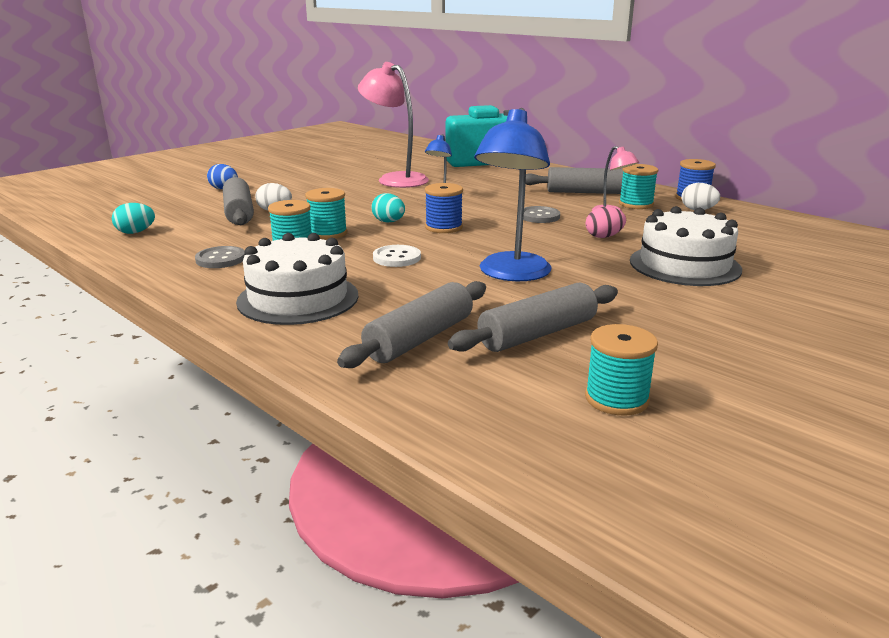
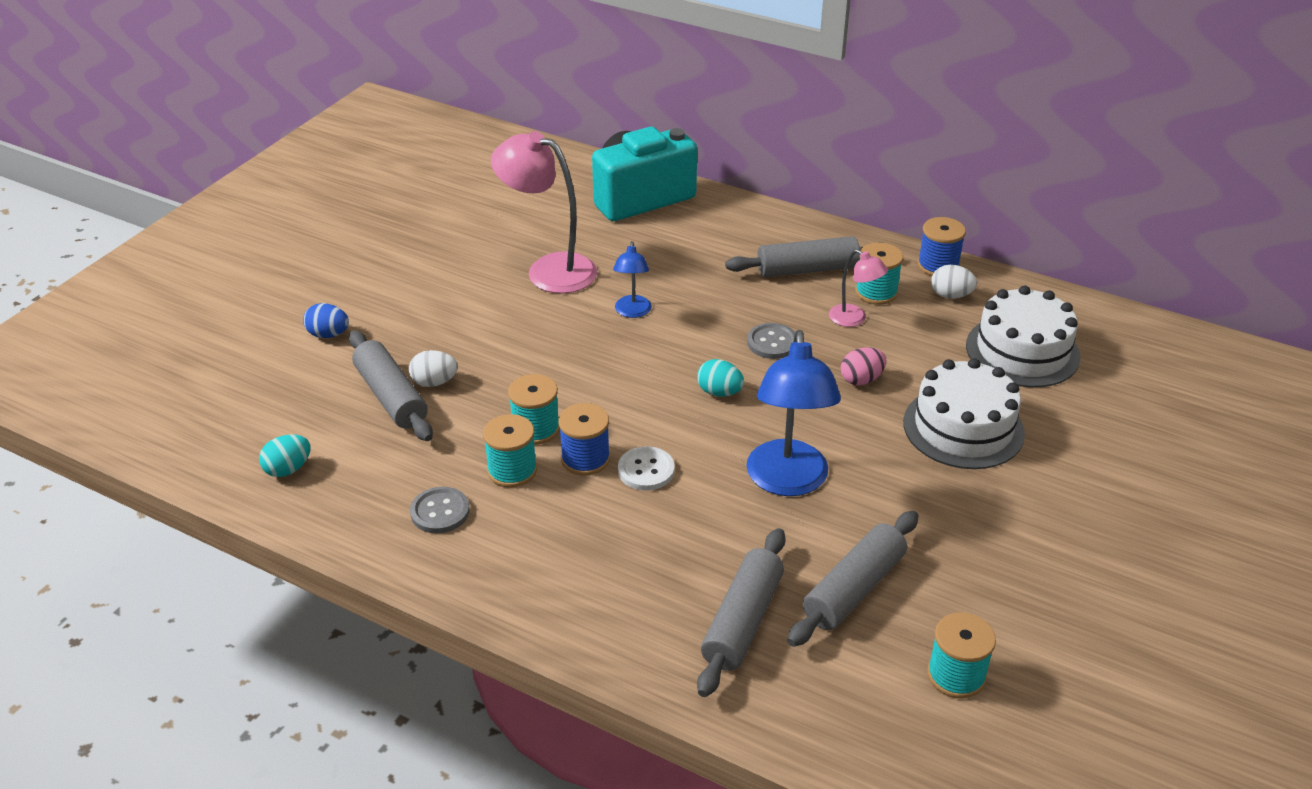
camera: 15 degrees left, 15 degrees up
white cake [236,233,358,325] -> white cake moved to [966,285,1080,387]
turquoise egg [371,193,405,223] -> turquoise egg moved to [697,359,744,397]
blue spool [425,183,463,233] -> blue spool moved to [559,403,610,476]

